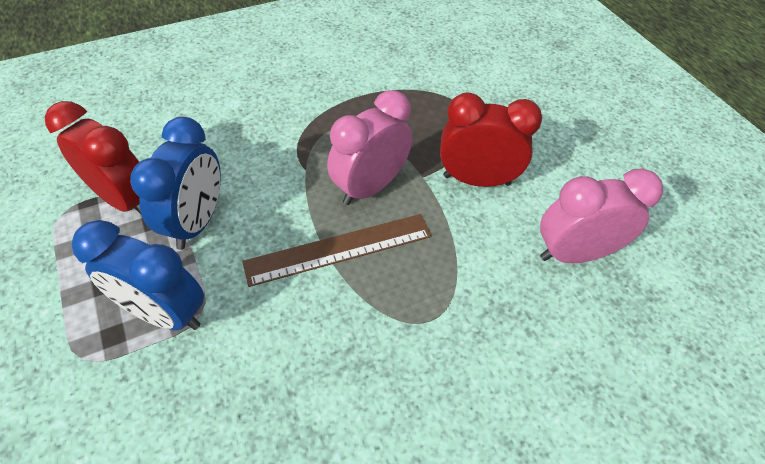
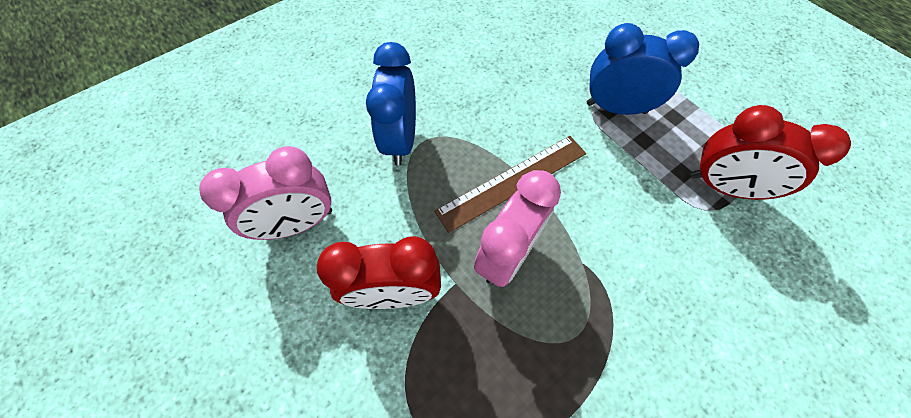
camera: 170 degrees right, 10 degrees up
blue clock [130,117,221,250] -> blue clock moved to [366,42,416,166]

